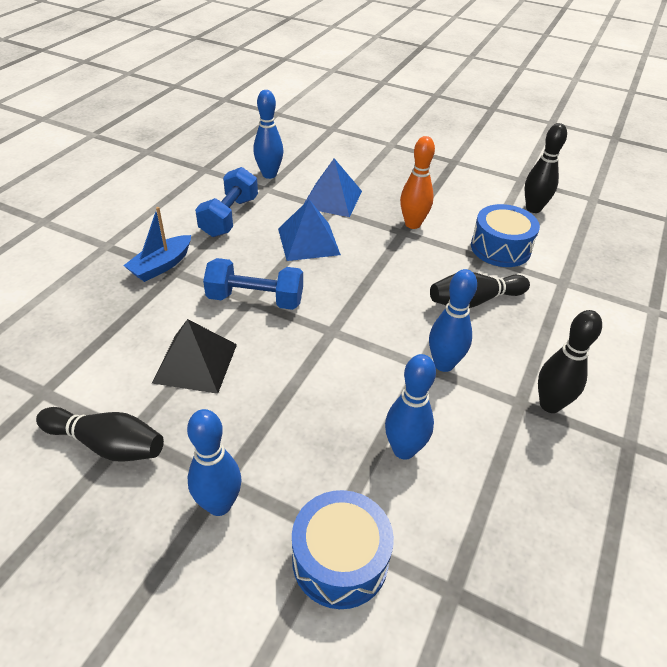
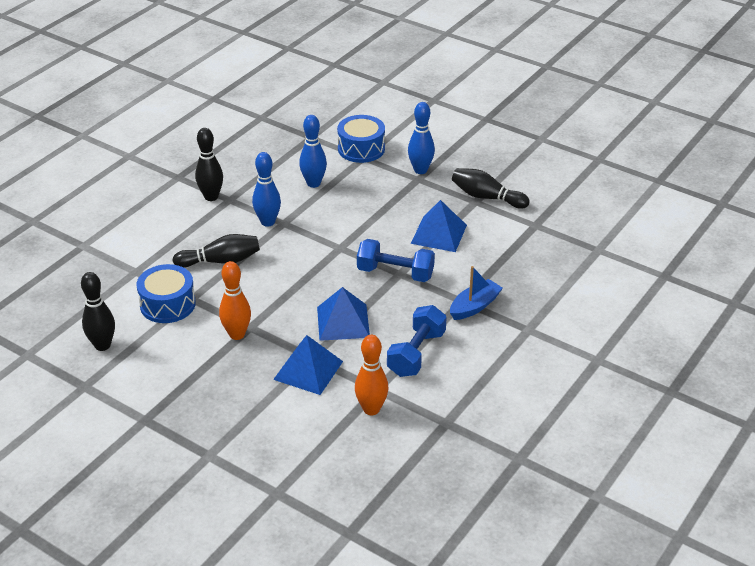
camera: 170 degrees left, 5 degrees down
black pyramid [152,319,237,394] -> blue pyramid [411,200,467,252]
blue bowling pin [253,90,284,179] -> orange bowling pin [355,335,388,415]

